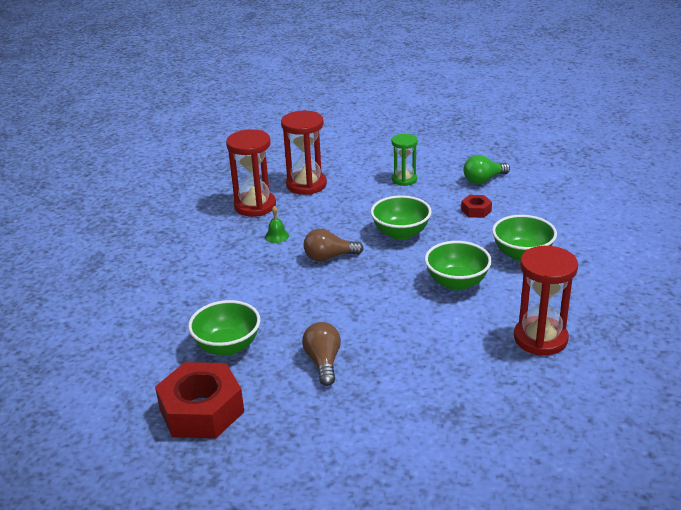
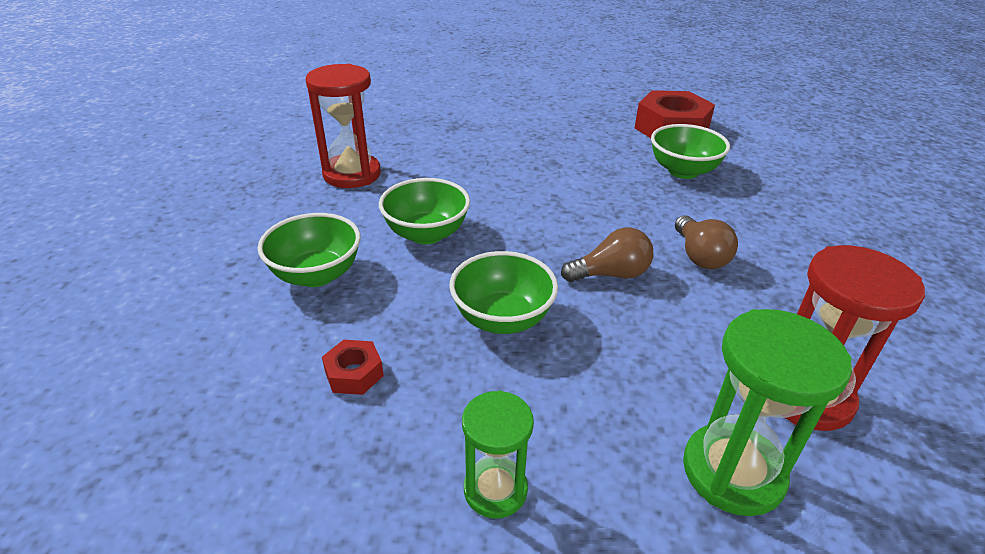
camera: 175 degrees right, 5 degrees up
green bell [265,206,289,243] -> none
red hourglass [281,111,327,195] -> green hourglass [683,309,852,516]
brown light bulb [302,322,341,386] -> brown light bulb moved to [675,215,738,269]
green light bulb [463,155,510,184] -> none

